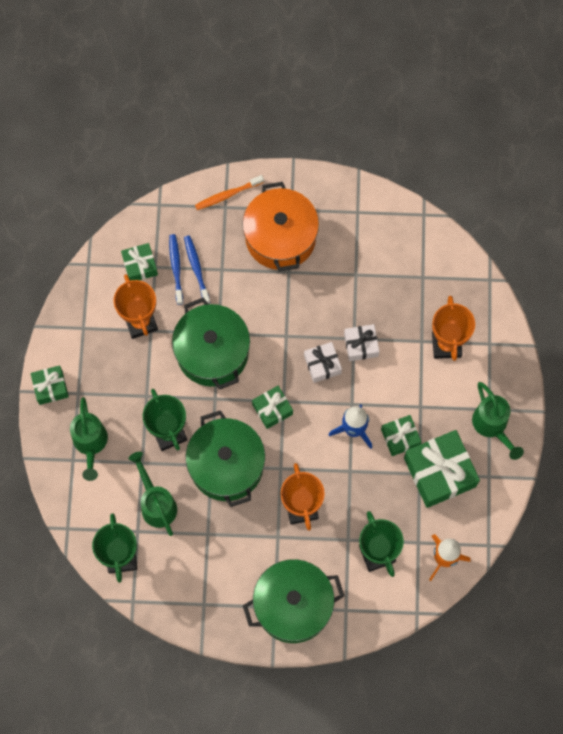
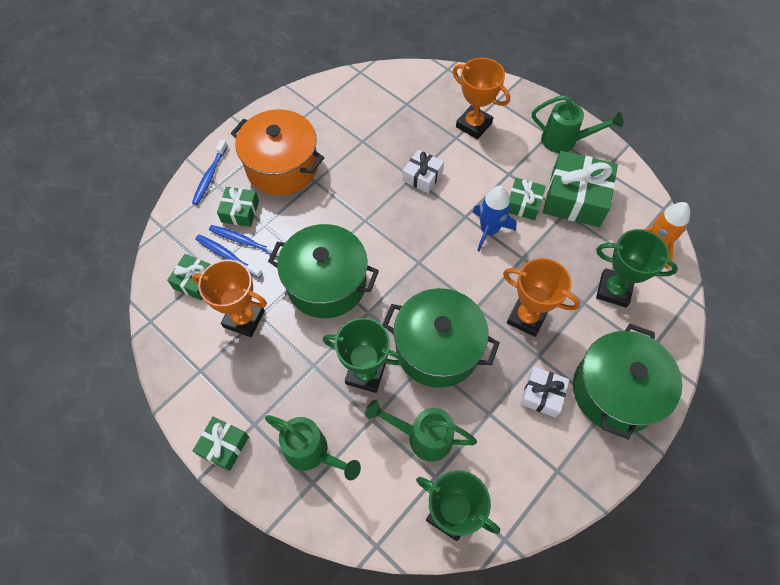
camera: 50 degrees left, 10 degrees down
orange toothbrush [195,175,264,210] -> blue toothbrush [192,140,228,205]
green gift [252,386,293,429] -> green gift moved to [217,187,259,227]
white gift [304,342,342,383] -> white gift moved to [520,367,569,417]

